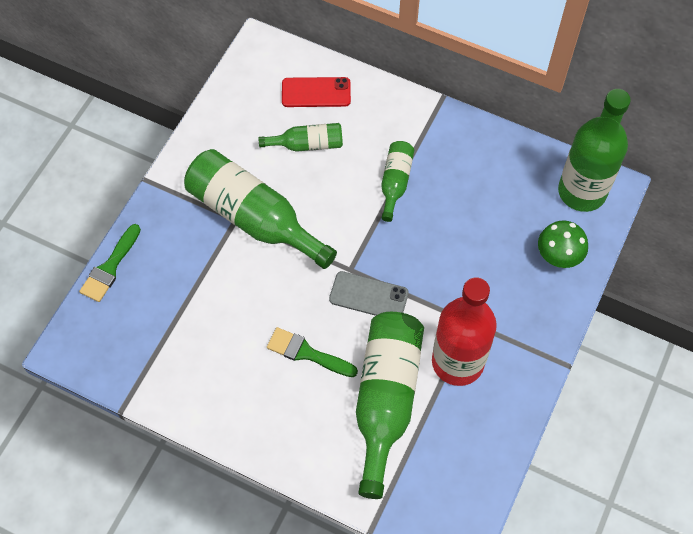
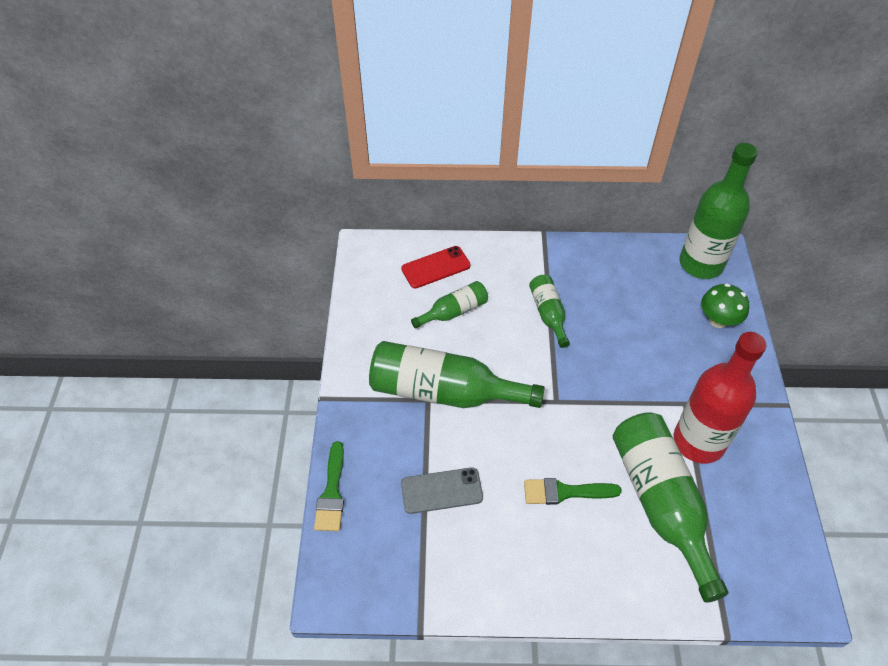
camera: 25 degrees left, 10 degrees down
grey phone [329,271,409,316] -> grey phone moved to [401,467,483,514]

